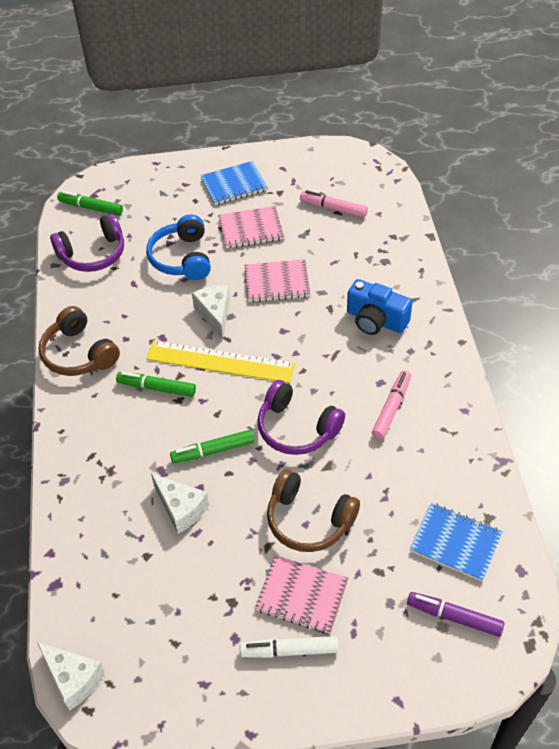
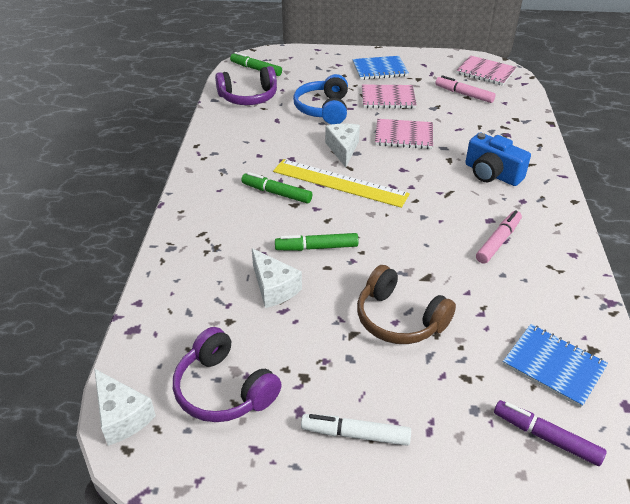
camera: 10 degrees right, 10 degrees down
brown headphones [39,306,120,376] -> none
pink notebook [255,556,349,634] -> pink notebook moved to [456,55,517,86]
purple headphones [258,380,345,455] -> purple headphones moved to [173,327,282,422]

